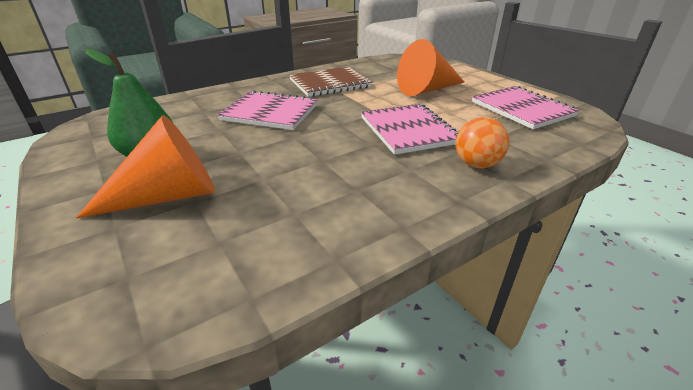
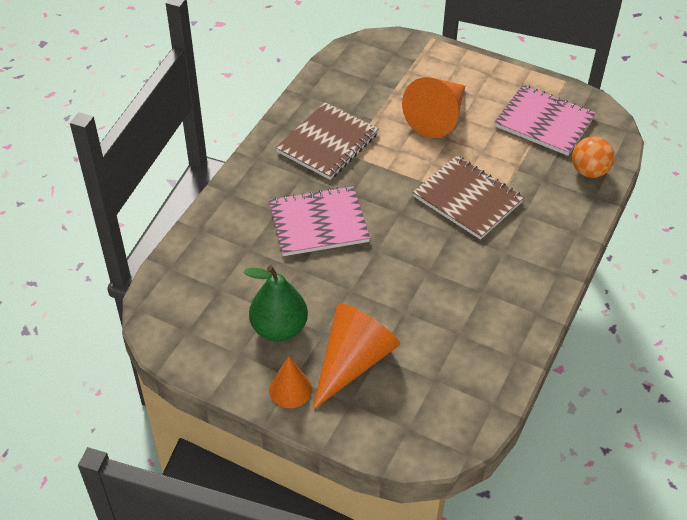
camera: 30 degrees left, 15 degrees up
pink notebook [361,104,458,155] -> brown notebook [413,156,524,240]
orange ball [455,117,509,168] -> orange ball moved to [572,136,615,178]
none -> orange cone [269,356,312,408]

